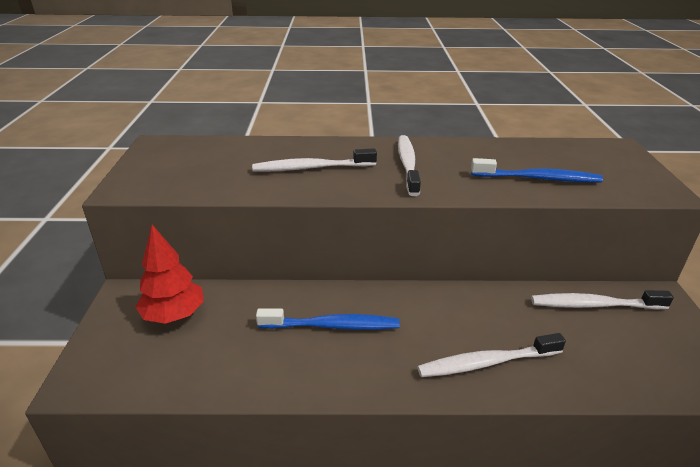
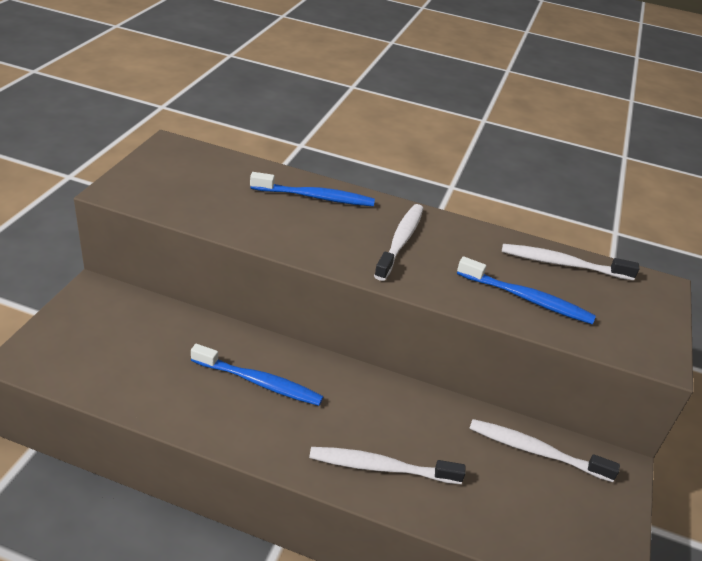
camera: 15 degrees right, 5 degrees up
red tree [136,225,204,324] -> none
white toothbrush [252,148,377,171] -> white toothbrush moved to [502,244,640,281]
none -> blue toothbrush [250,172,375,206]

